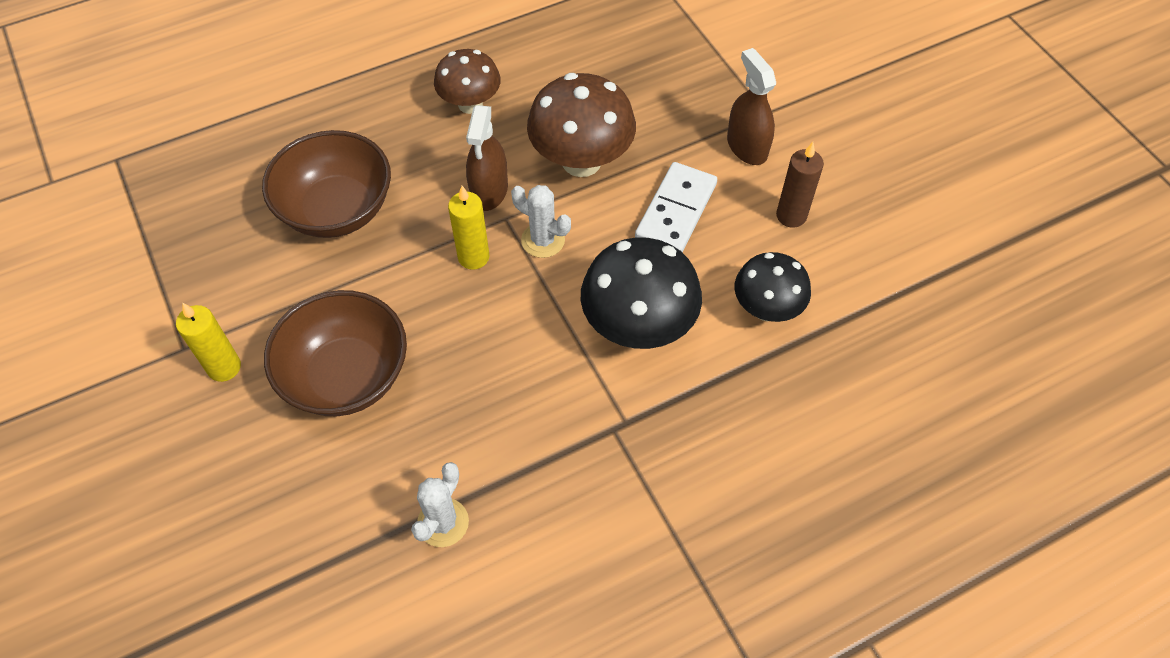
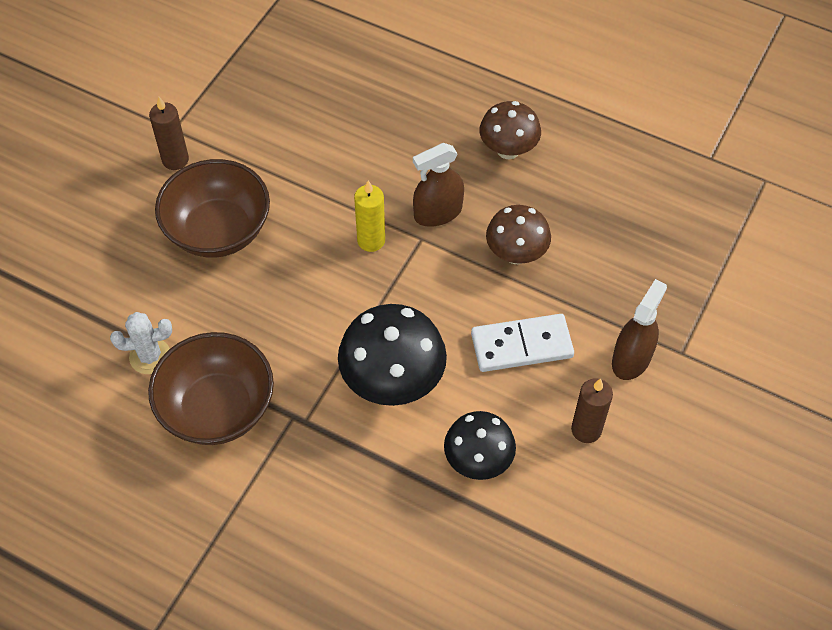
camera: 55 degrees right, 0 degrees up
yellow candle [176,303,241,382] -> brown candle [149,97,189,170]
brown bowl [262,130,391,238] -> brown bowl moved to [148,332,274,445]
white cactus [511,185,571,258] -> none
brown mushroom [527,73,636,177] -> brown mushroom [486,205,551,264], size x0.65

